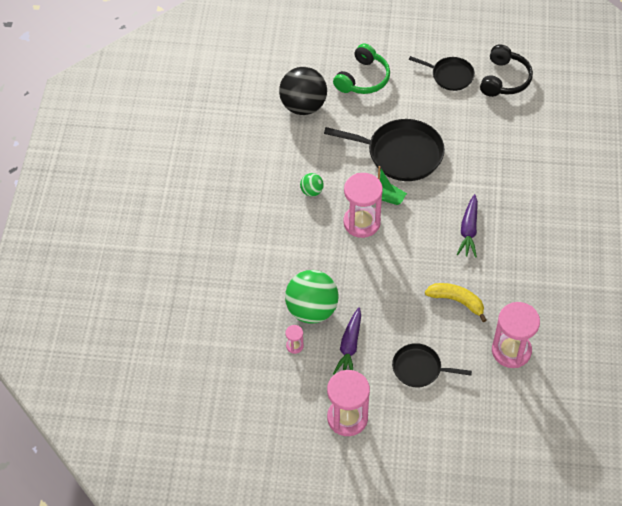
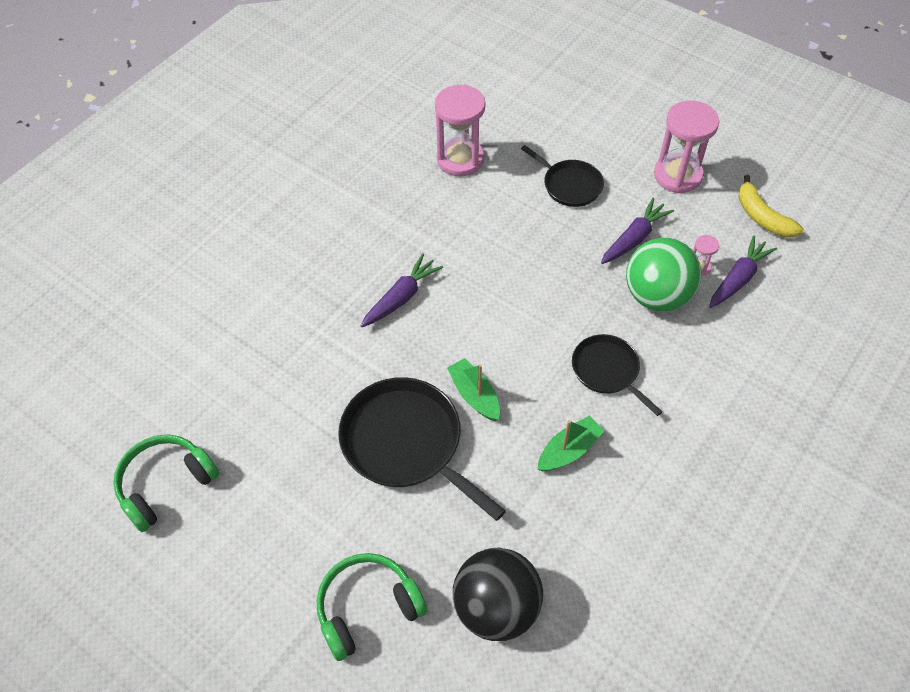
camera: 150 degrees left, 0 degrees up
green ball [300,173,324,197] -> green boat [538,416,605,471]
pink hourglass [343,173,383,238] -> none
black pan [409,56,475,91] -> black pan moved to [572,334,663,416]
yellow banana [425,283,487,322] -> yellow banana moved to [738,175,804,238]
black headphones [480,44,533,97] -> green headphones [113,434,219,532]
none -> purple carrot [709,235,777,308]

